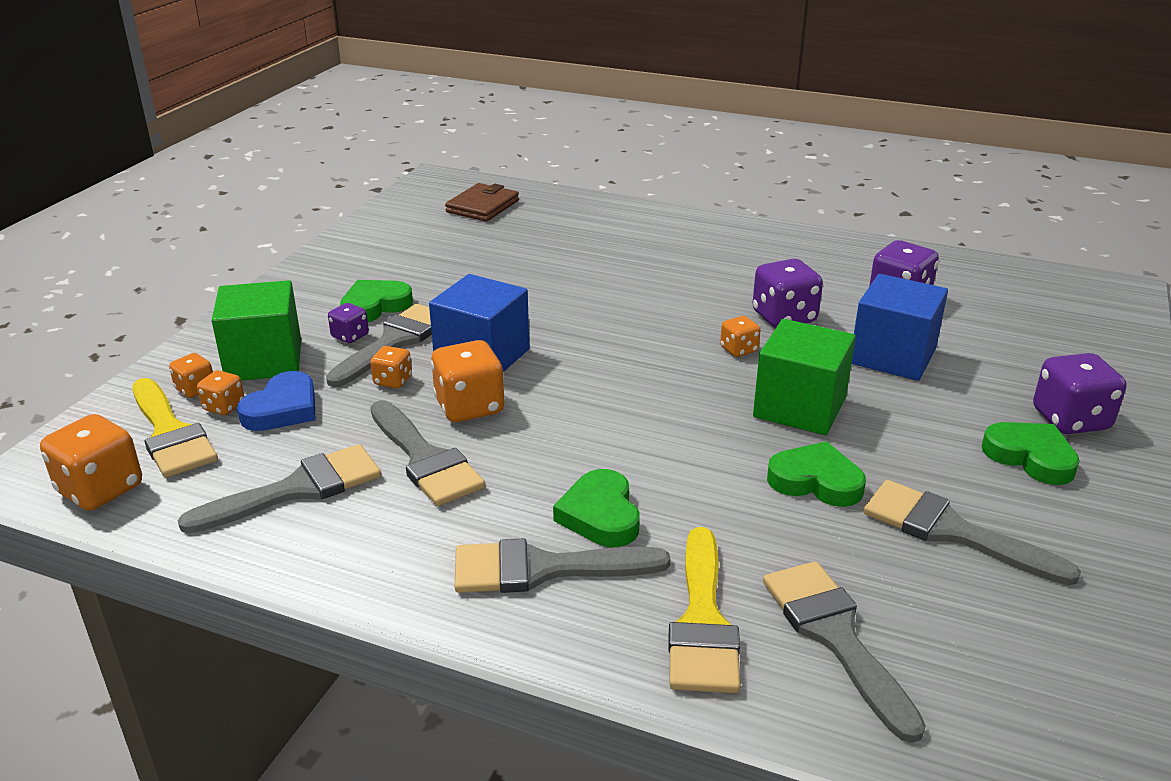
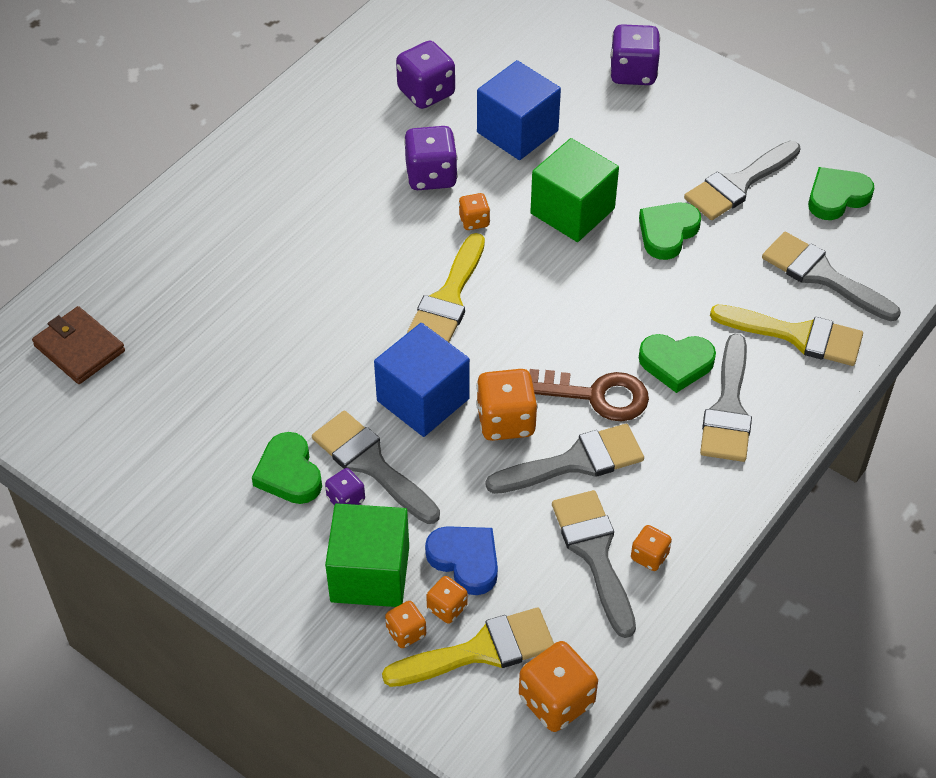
camera: 75 degrees left, 20 degrees up
orange dice [370,346,412,388] -> orange dice moved to [631,525,672,571]
grey brush [763,561,926,743] -> grey brush turned 45 degrees clockwise [762,232,901,321]
green heart [982,422,1080,485] -> green heart moved to [808,167,875,220]
none -> yellow brush [407,233,485,342]
none -> brown key [529,369,649,422]

